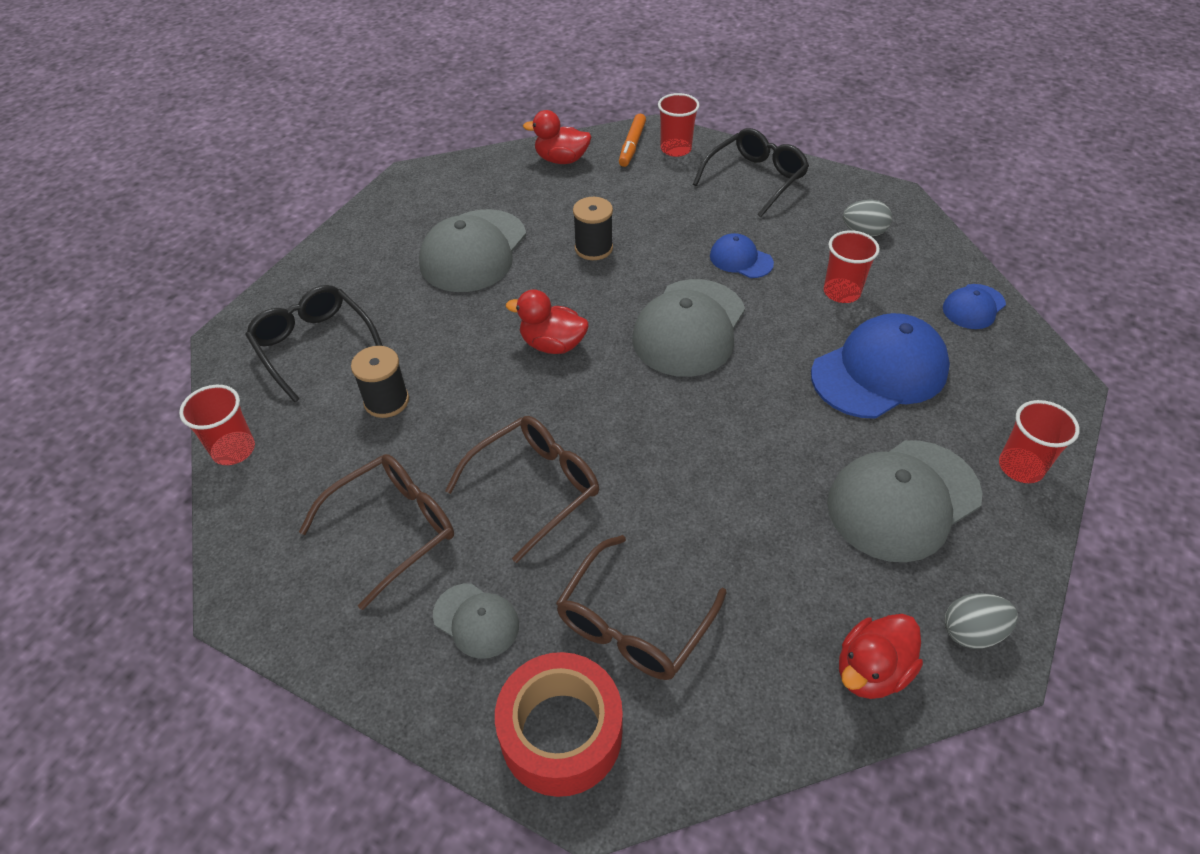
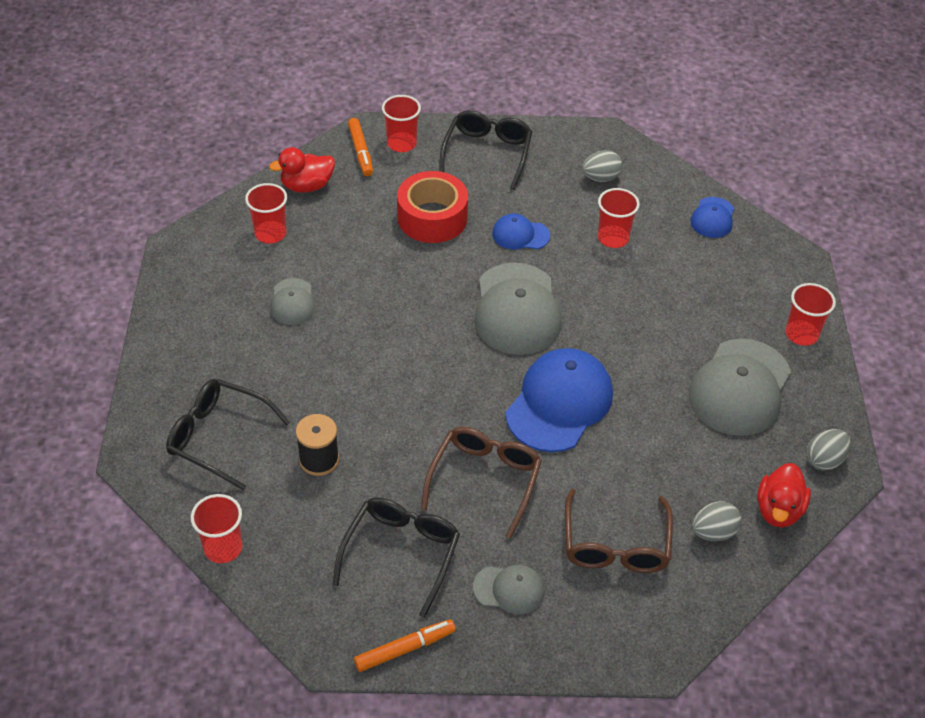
camera: 30 degrees left, 0 degrees up
brown glasses [299,454,454,610] -> black glasses [332,497,460,618]
grey cap [419,209,526,292] -> grey cap [270,278,315,325], size x0.51
red tape [495,652,623,797] -> red tape moved to [397,171,468,243]
red duck [506,290,589,354] -> none
black spool [573,197,613,260] -> none
blue cap [811,313,950,419] -> blue cap moved to [506,348,613,452]
none -> red cup [245,183,287,244]
none -> orange marker [354,619,456,672]
none -> grey egg [692,501,742,541]

